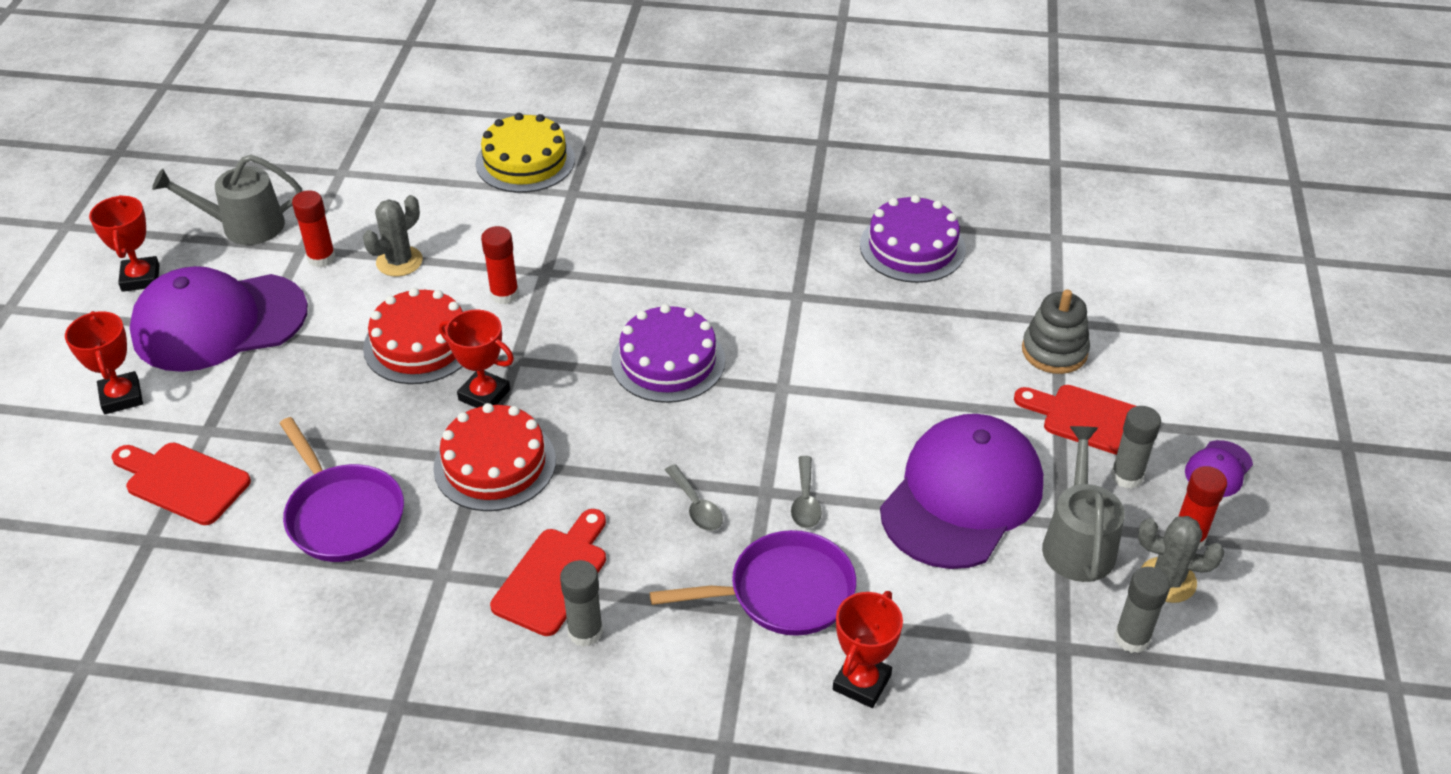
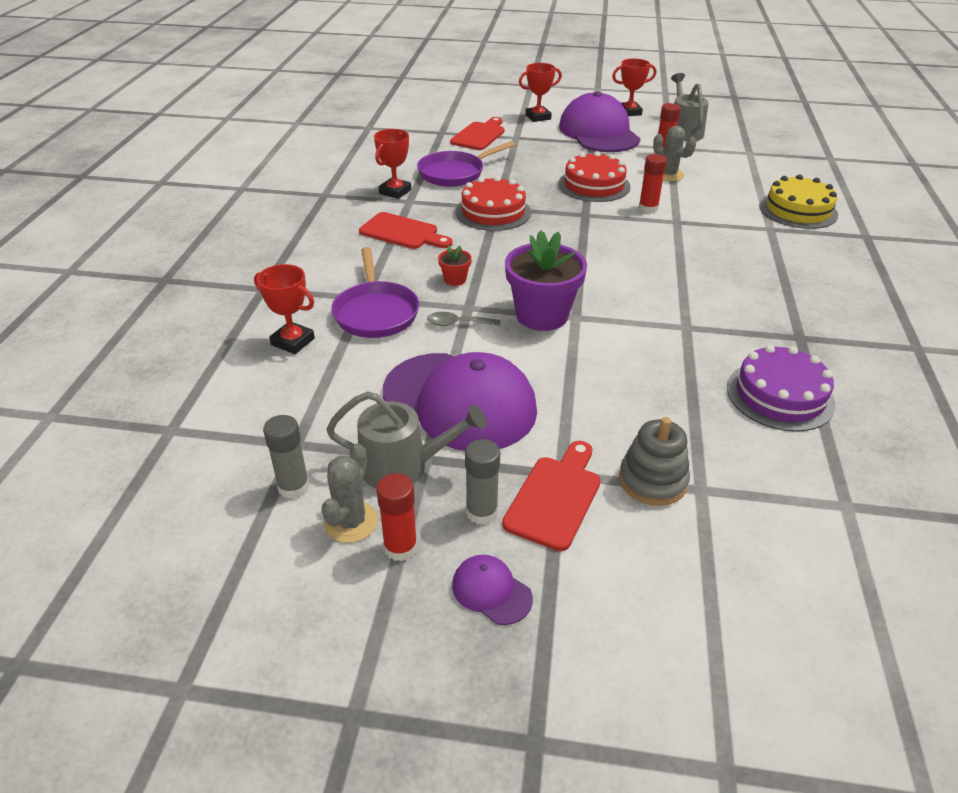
camera: 90 degrees right, 5 degrees down
red trophy [439,310,514,408] -> red trophy moved to [374,129,411,199]
grey glue stick [560,560,603,647] -> none
purple cake [611,304,725,403] -> none
grey spoon [665,465,723,531] -> red flower pot [438,245,472,286]
none -> purple flower pot [505,230,587,331]

